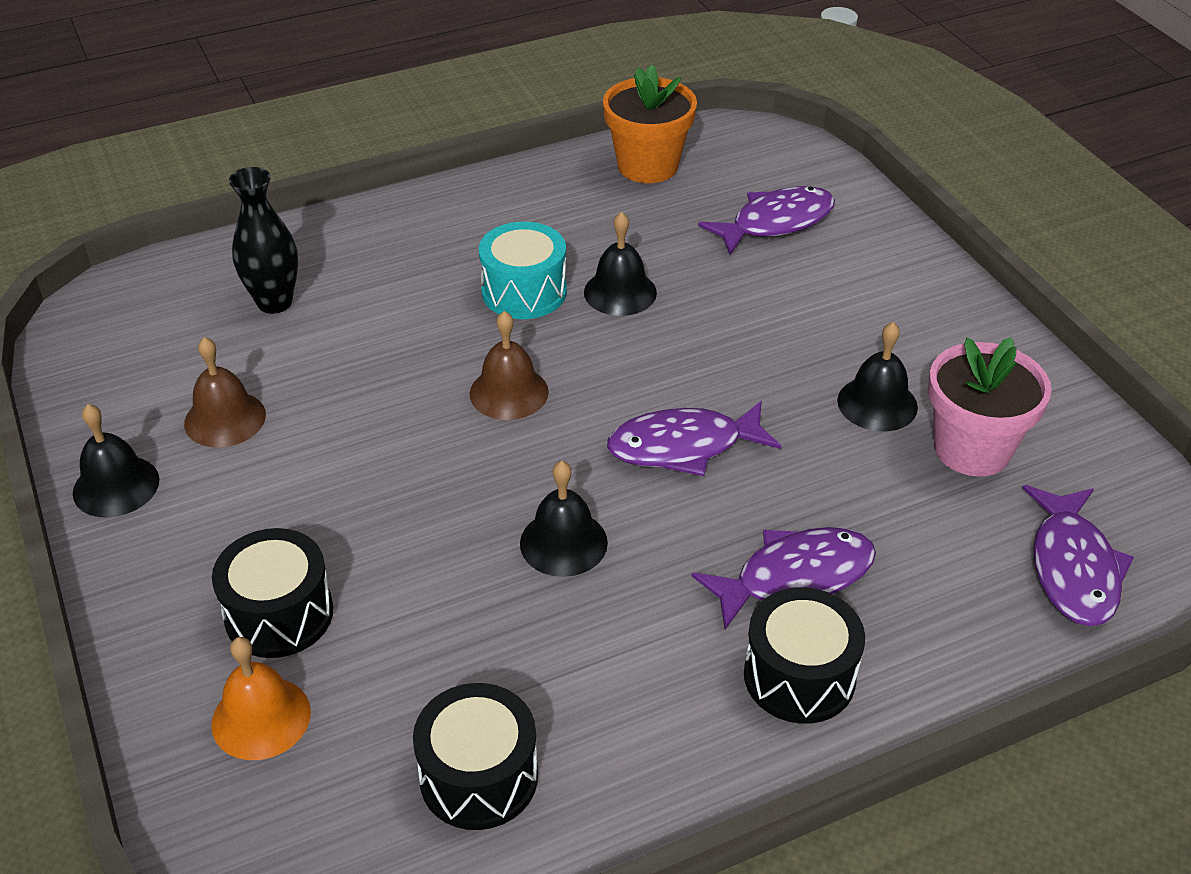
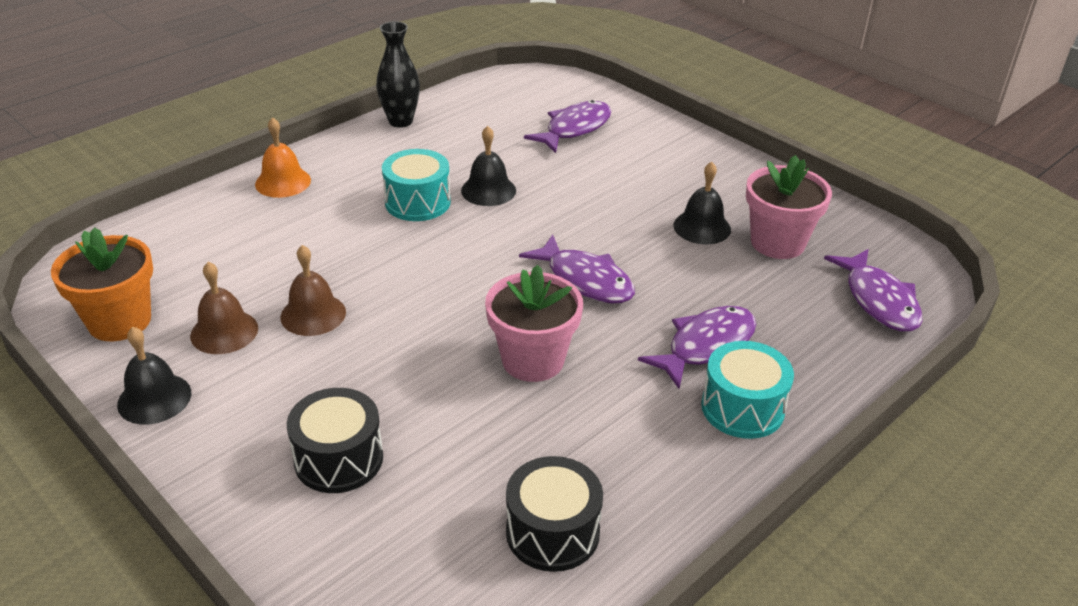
camera: 20 degrees left, 5 degrees down
orange bell [211,637,311,760] -> orange bell moved to [255,117,311,198]
black vase [229,167,298,314] -> black vase moved to [376,21,420,128]
brown bell [470,311,549,420] -> brown bell moved to [280,245,346,336]
black bell [520,461,608,577] -> pink flower pot [485,265,583,382]
orange flower pot [603,64,697,183] -> orange flower pot moved to [51,227,153,341]
purple fish [607,401,781,476] -> purple fish turned 105 degrees counterclockwise [519,235,635,303]
black drum [744,587,865,724] -> turquoise drum [701,341,794,439]

